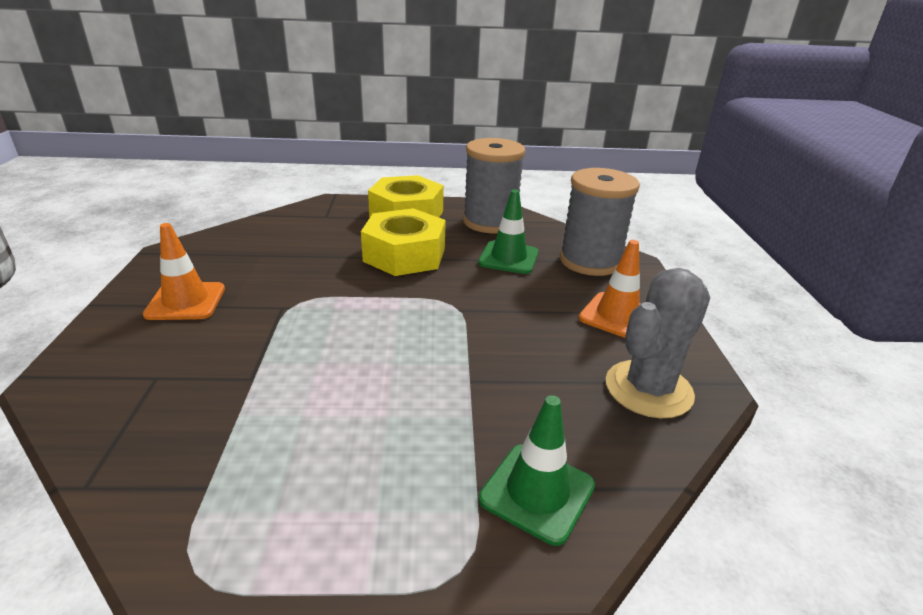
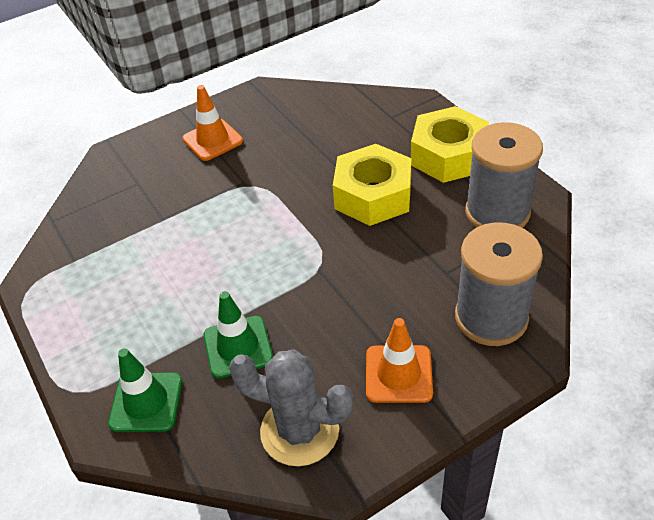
camera: 65 degrees right, 15 degrees up
green traffic cone [478,189,539,274] -> green traffic cone moved to [204,291,273,379]

